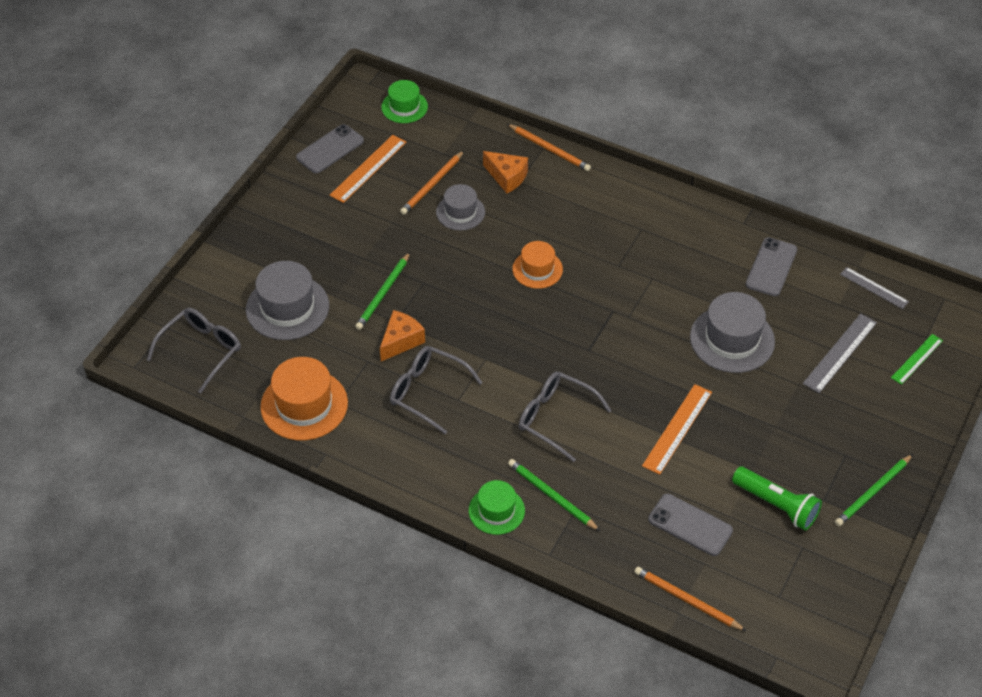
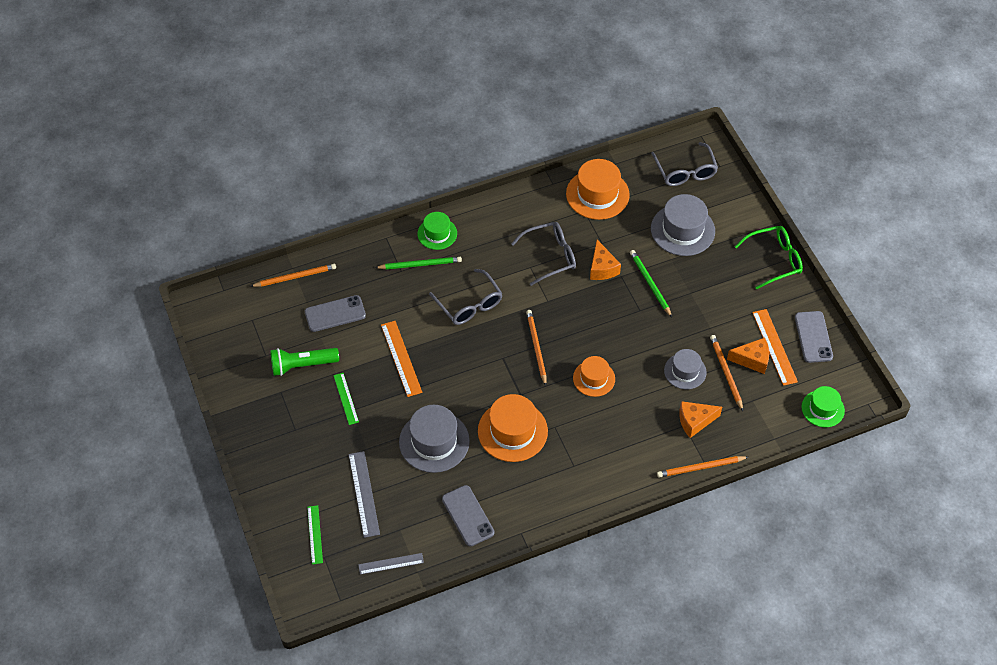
camera: 130 degrees right, 5 degrees up
grey glasses [519,371,612,462] -> grey glasses turned 75 degrees clockwise [429,269,503,325]
green pencil [835,454,913,526] -> none
none -> green ruler [333,373,359,425]
none -> orange hat [478,394,548,462]
none -> orange pencil [526,310,547,386]
none -> orange cheese [727,337,769,374]
none -> green glasses [734,226,803,289]

